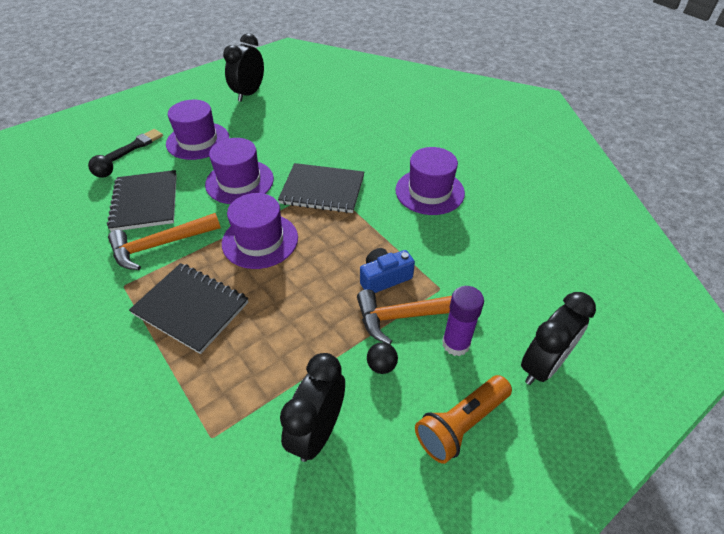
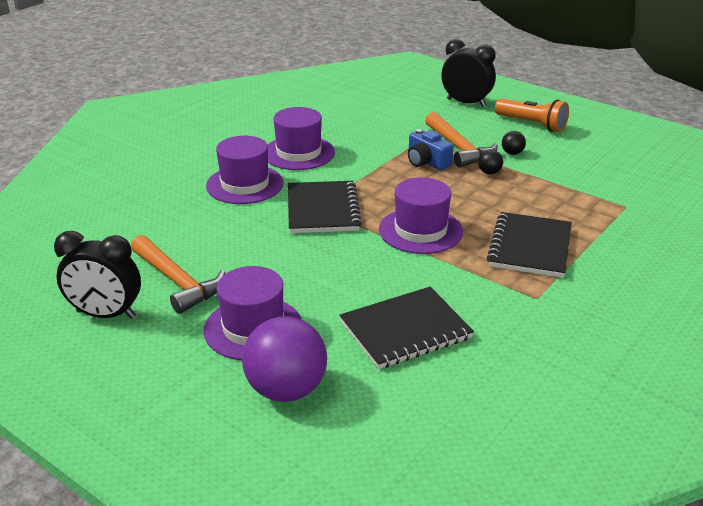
camera: 105 degrees left, 15 degrees down
black ball [88,155,113,178] -> black ball moved to [478,149,503,174]
black brush [105,129,163,162] -> purple ball [242,316,327,402]
orange hammer [108,213,221,270] -> orange hammer moved to [131,235,225,314]
purple hat [205,138,274,204] -> purple hat moved to [206,136,284,204]
black clock [280,353,345,462] -> none
purple glue stick [442,286,484,356] -> none

